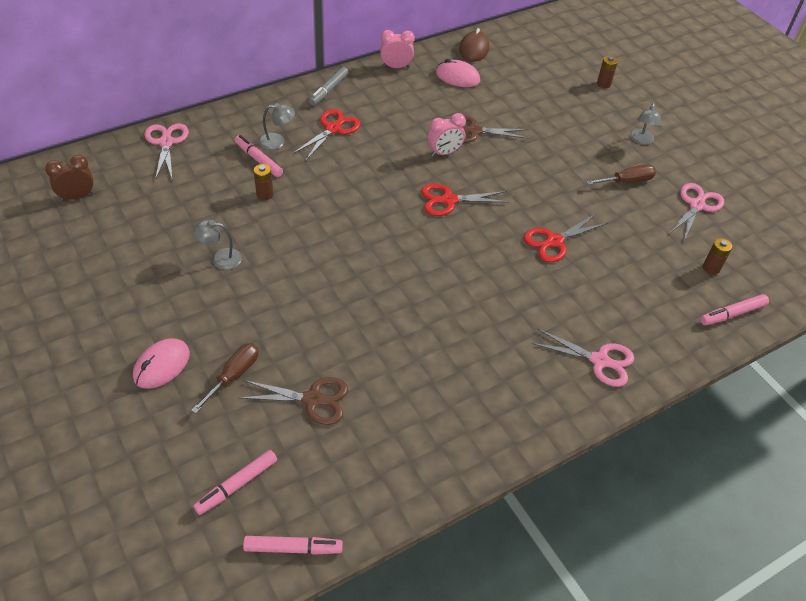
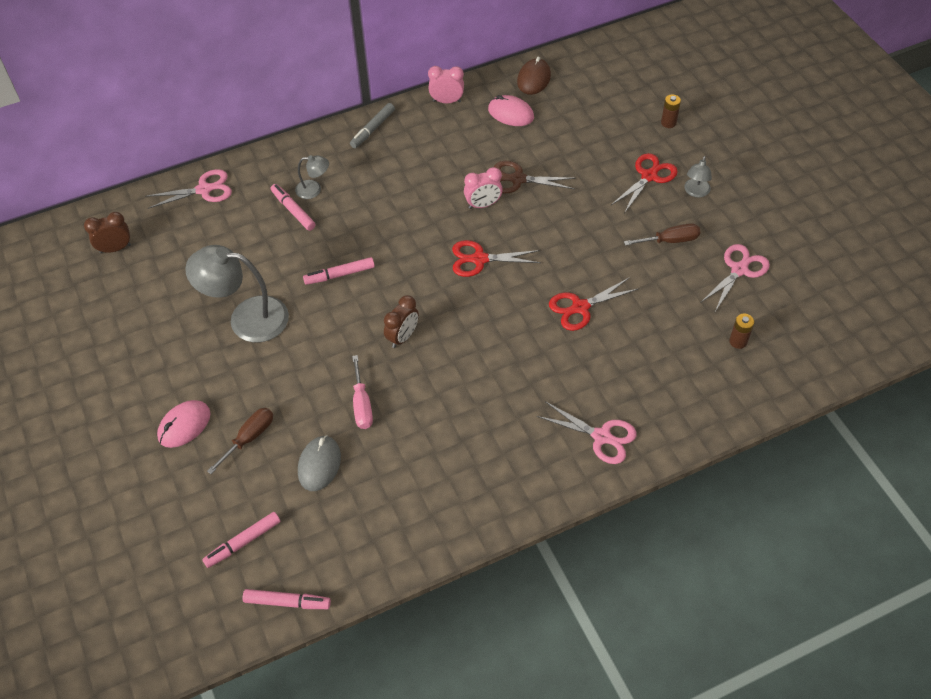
camera: 10 degrees right, 5 degrees up
pink scissors [145,123,189,180] -> pink scissors turned 75 degrees clockwise [145,169,232,209]
grey lamp [193,220,242,270] -> grey lamp [185,245,289,342], size x2.06
brown scissors [239,377,348,425] -> grey mouse [298,435,341,491]
brown battery [254,164,273,200] -> none
red scissors [293,109,361,161] -> red scissors moved to [611,153,678,213]
pink marker [701,294,769,325] -> pink marker moved to [303,257,375,285]
none -> pink screwdriver [352,355,373,429]
none -> brown clock [384,295,419,348]

